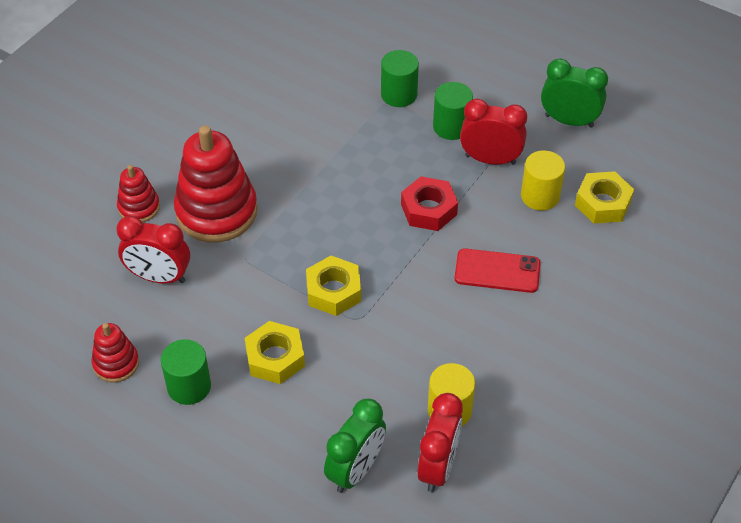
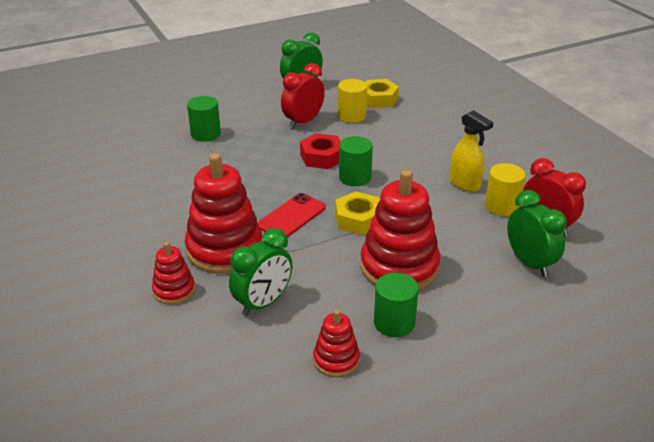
camera: 60 degrees left, 15 degrees down
red clock [116,216,190,283] -> green clock [229,228,293,316]
yellow nut [245,321,305,384] -> red stacking toy [360,170,440,291]
green cylinder [433,82,473,140] -> green cylinder moved to [339,136,373,186]
red phone [455,248,541,293] -> red phone moved to [257,193,326,238]
none -> yellow spray bottle [450,110,494,192]

